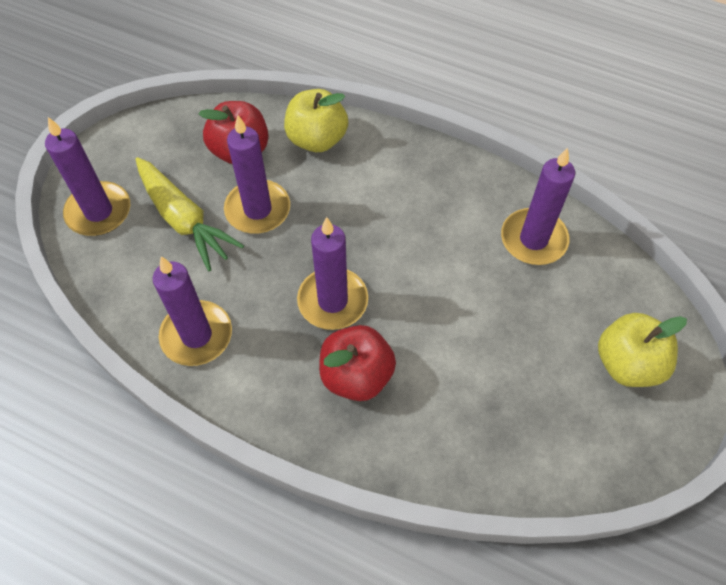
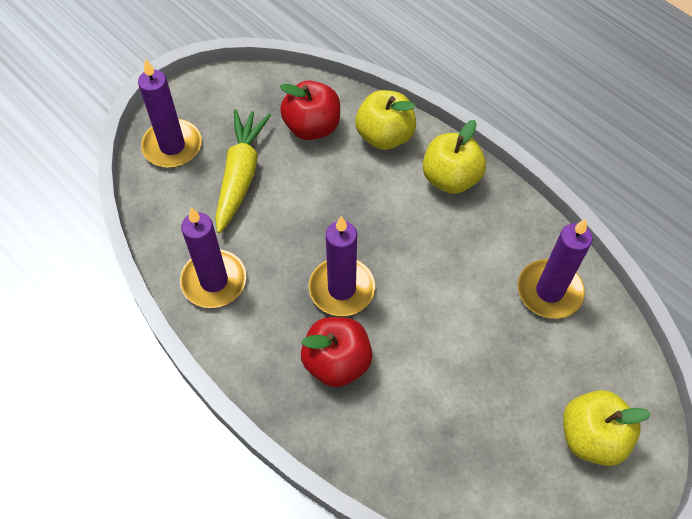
camera: 20 degrees right, 0 degrees up
yellow carrot [135,157,244,271] -> yellow carrot turned 150 degrees counterclockwise [215,109,271,233]
purple candle [224,115,290,234] -> none
none -> yellow apple [423,120,486,194]

